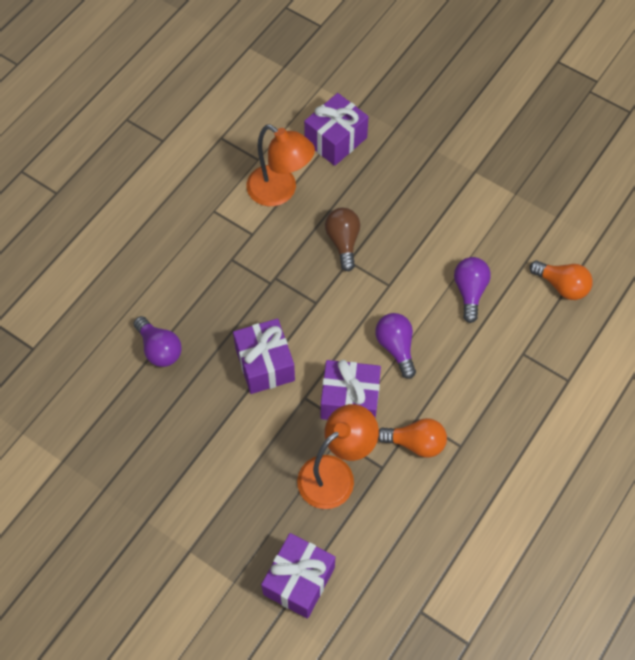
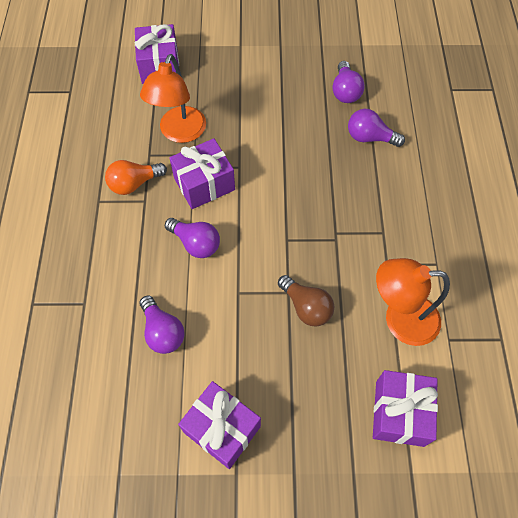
camera: 145 degrees right, 0 degrees up
purple gift [233,318,295,394] -> purple gift moved to [178,381,261,469]
orange light bulb [529,261,593,300] -> none
none -> purple light bulb [332,61,365,103]

